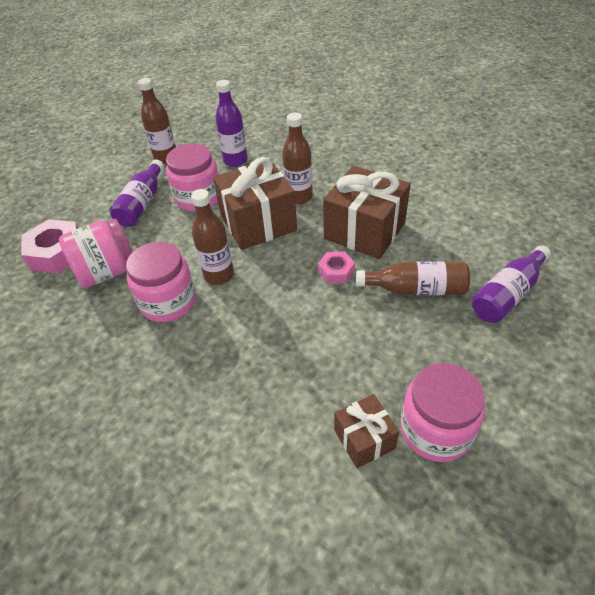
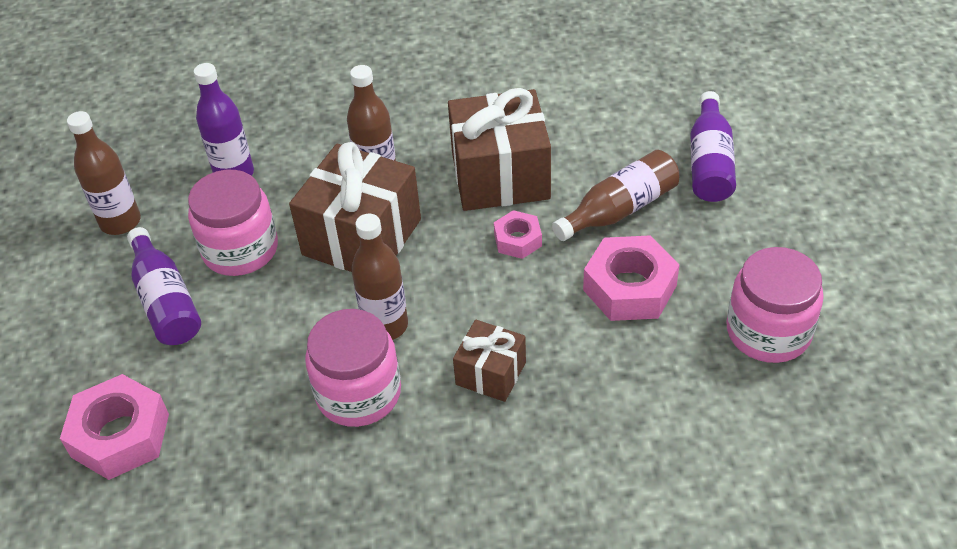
camera: 40 degrees left, 0 degrees up
pink jar [59,219,133,288] -> none
brown gift [334,394,399,468] -> brown gift moved to [453,319,526,402]
none -> pink nut [583,235,679,321]

